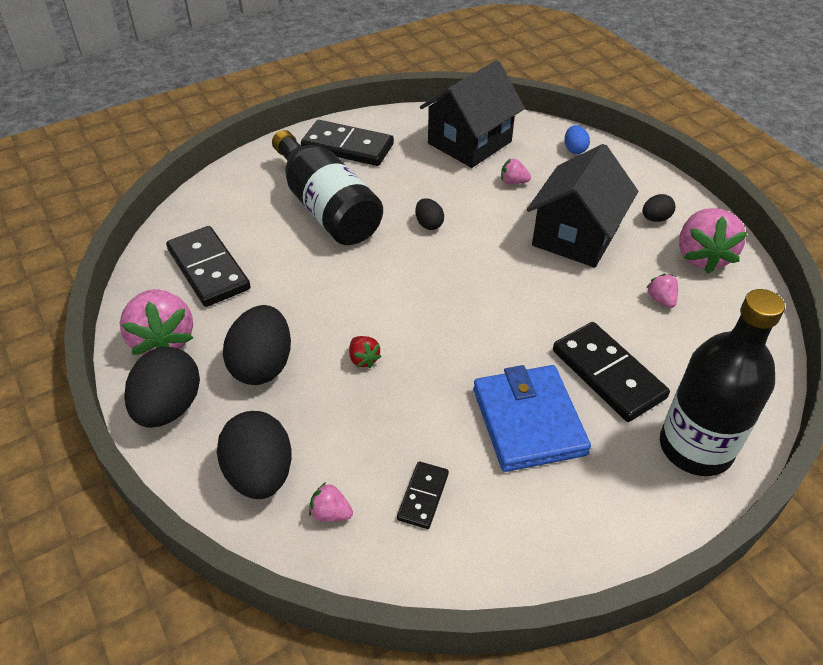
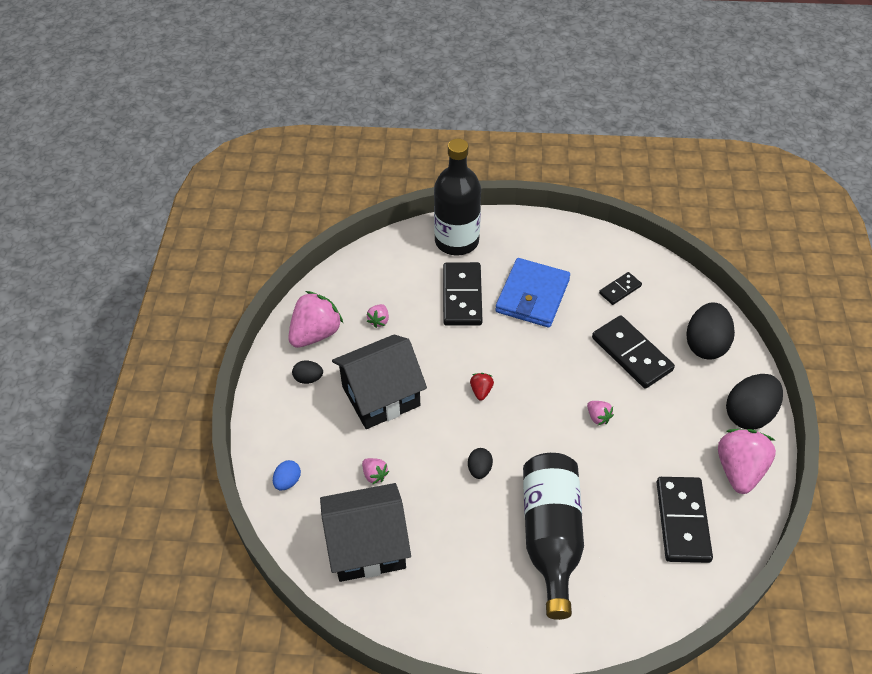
camera: 145 degrees left, 5 degrees up
black egg [223,305,291,385] -> none
black domino [301,120,394,166] -> black domino moved to [592,315,675,389]
pink strawberry [309,482,353,522] -> pink strawberry moved to [587,401,614,425]
red strawberry [349,336,382,368] -> red strawberry moved to [470,373,494,401]

